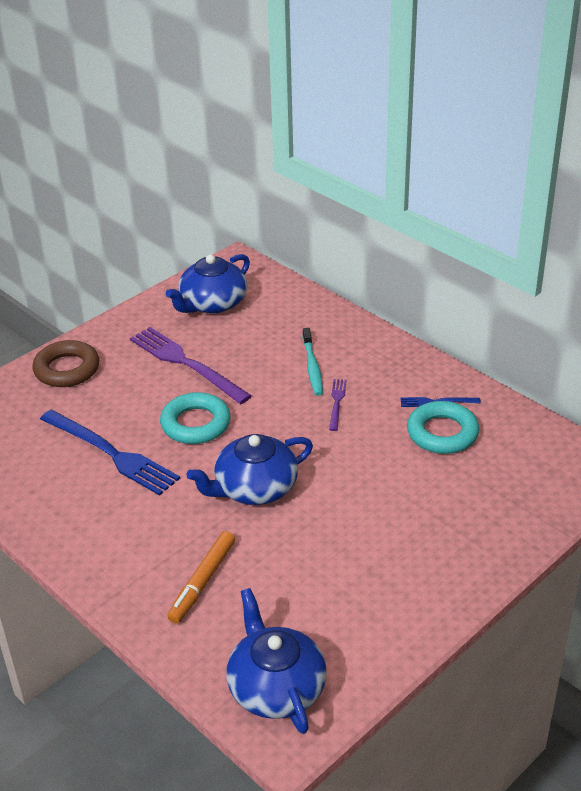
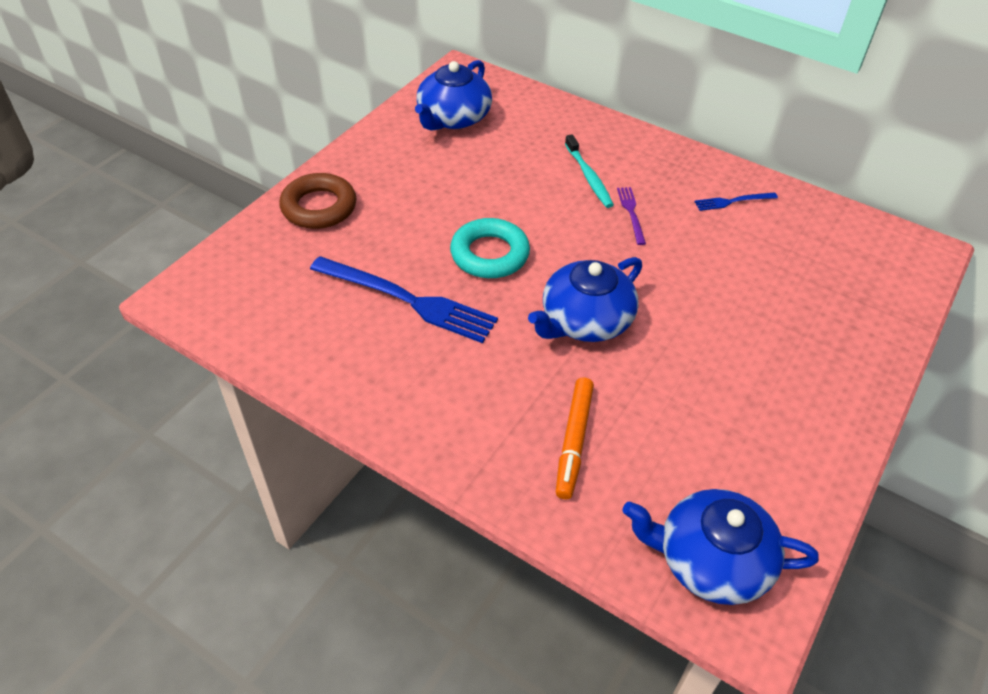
camera: 15 degrees left, 10 degrees up
purple fork [130,327,252,404] -> none
blue teapot [226,588,327,734] -> blue teapot turned 45 degrees counterclockwise [623,489,819,605]
turquoise ring [407,401,479,454] -> none

